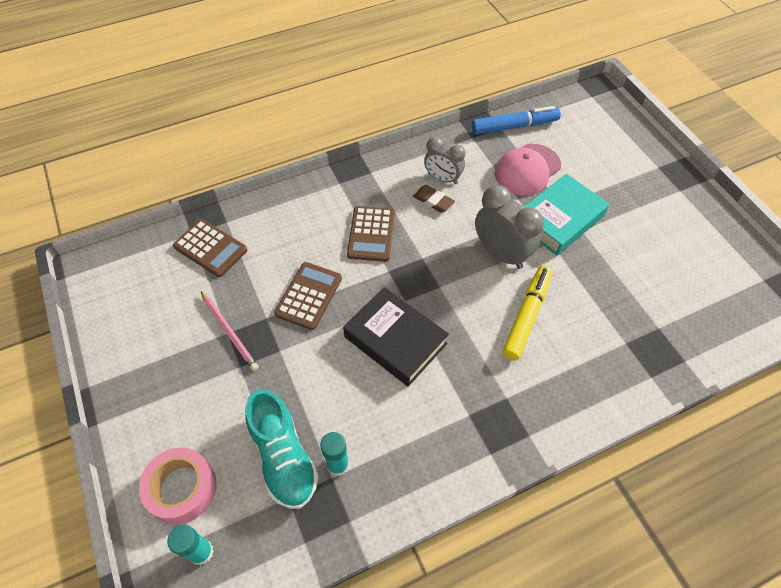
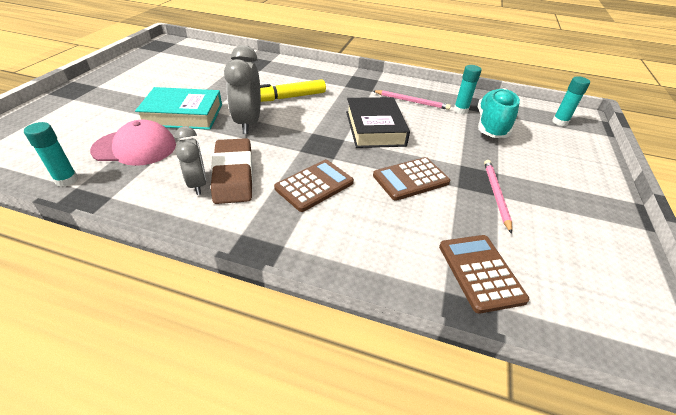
camera: 140 degrees left, 15 degrees down
pink tape [139,448,216,524] -> none
brown eraser [413,185,455,213] -> brown eraser [211,138,253,204], size x1.87
blue marker [472,106,561,134] -> turquoise glue stick [24,122,78,187]
none -> pink pencil [373,90,451,110]

